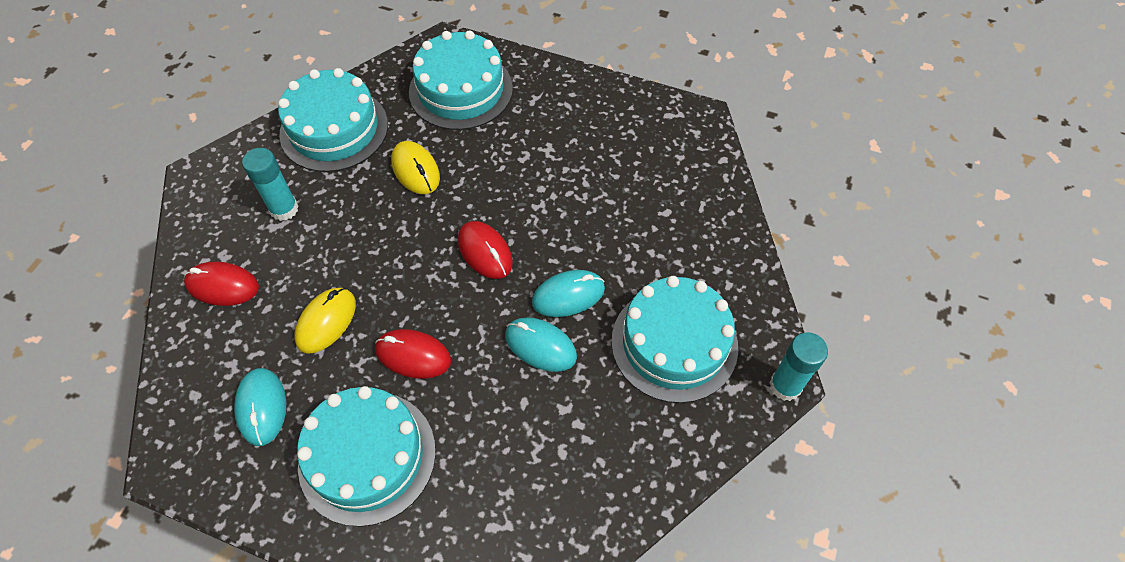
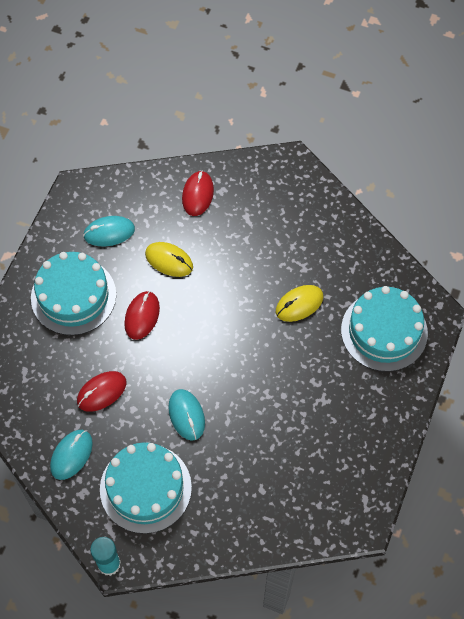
camera: 90 degrees right, 5 degrees up
turquoise glue stick [242,148,299,221] -> none
turquoise cake [278,68,388,172] -> none
red mouse [458,221,513,279] -> red mouse moved to [77,371,126,412]
turquoise mouse [505,317,577,372] -> turquoise mouse moved to [50,430,93,480]

